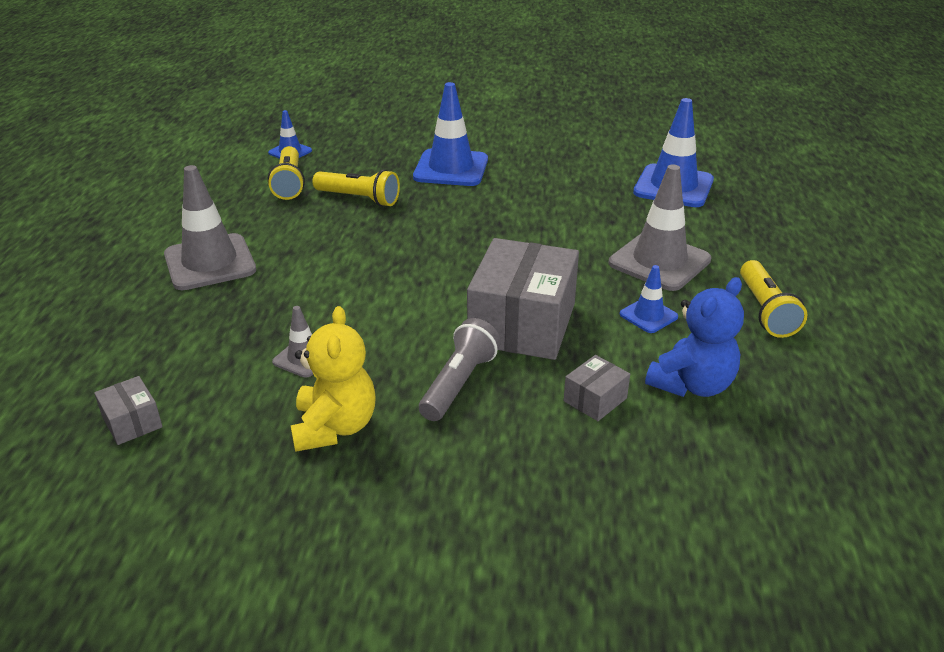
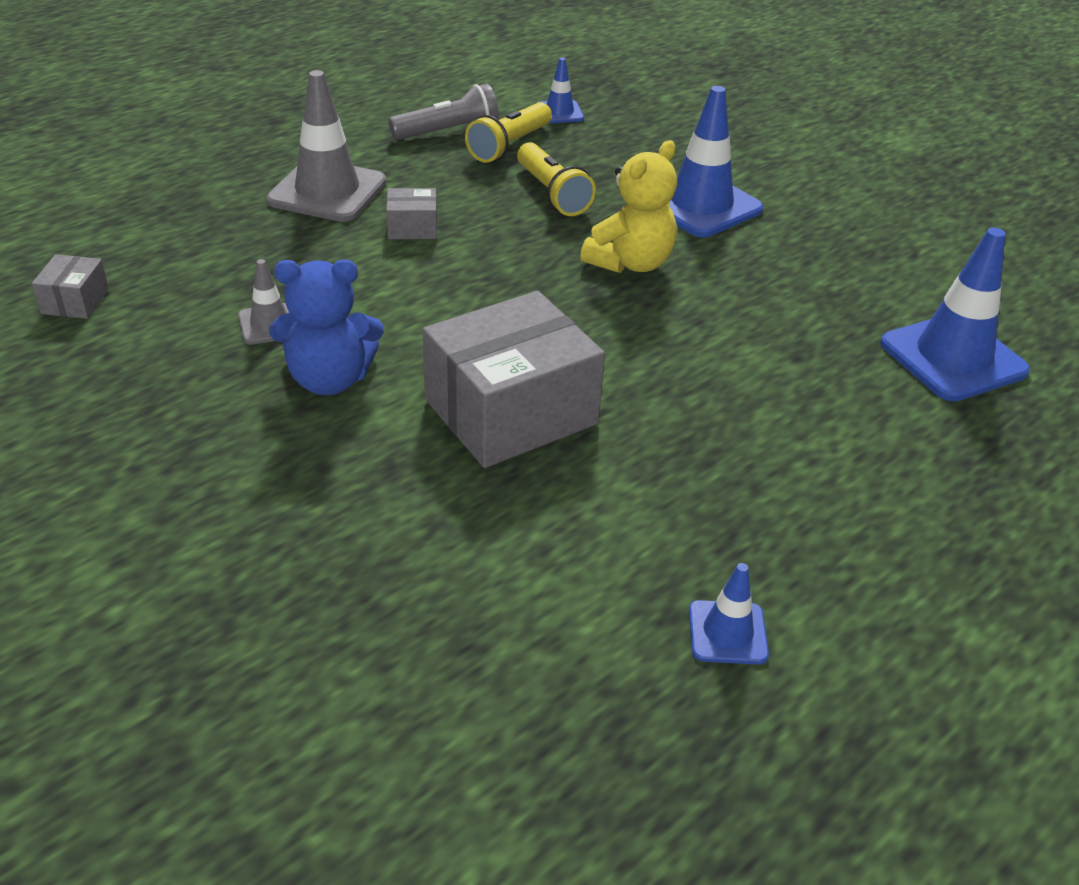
camera: 40 degrees right, 5 degrees up
yellow teddy bear [291,306,376,452] -> yellow teddy bear moved to [580,140,677,273]
grey flashlight [419,318,501,421] -> grey flashlight moved to [389,83,499,140]
grey box [564,355,630,421] -> grey box moved to [386,188,437,239]
grey traffic cone [609,164,711,291] -> none
blue traffic cone [620,265,678,333] -> blue traffic cone moved to [689,563,769,665]
blue teddy bear [645,277,744,397] -> blue teddy bear moved to [269,259,384,395]
yellow flashlight [740,260,807,338] -> none

